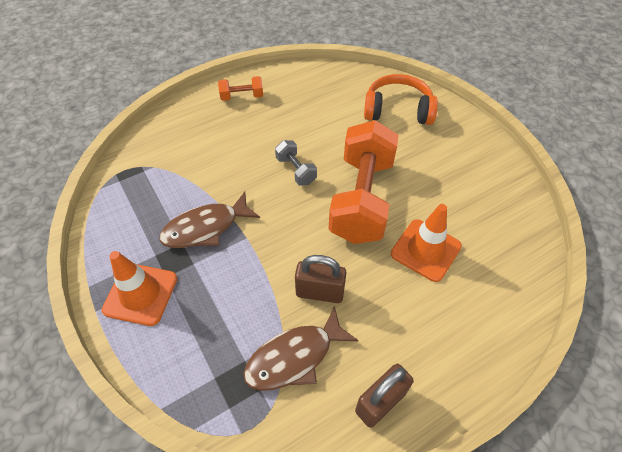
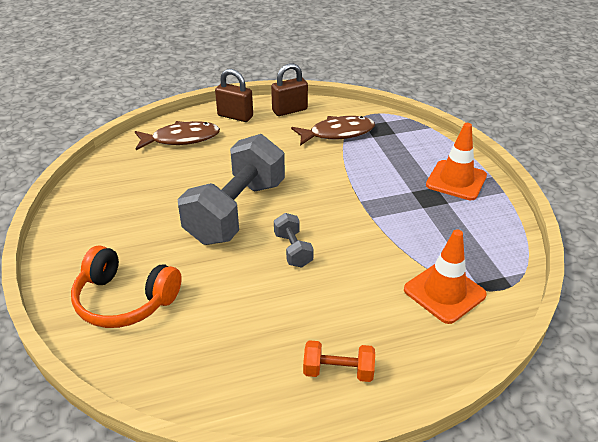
camera: 165 degrees left, 15 degrees down
brown fish [159,191,260,248] -> brown fish moved to [135,121,220,150]
brown padlock [295,255,347,303] -> brown padlock moved to [215,69,253,122]
orange dumbbell [329,120,399,244] -> grey dumbbell [177,134,285,245]
orange traffic cone [391,204,462,282] -> orange traffic cone moved to [404,229,487,324]

